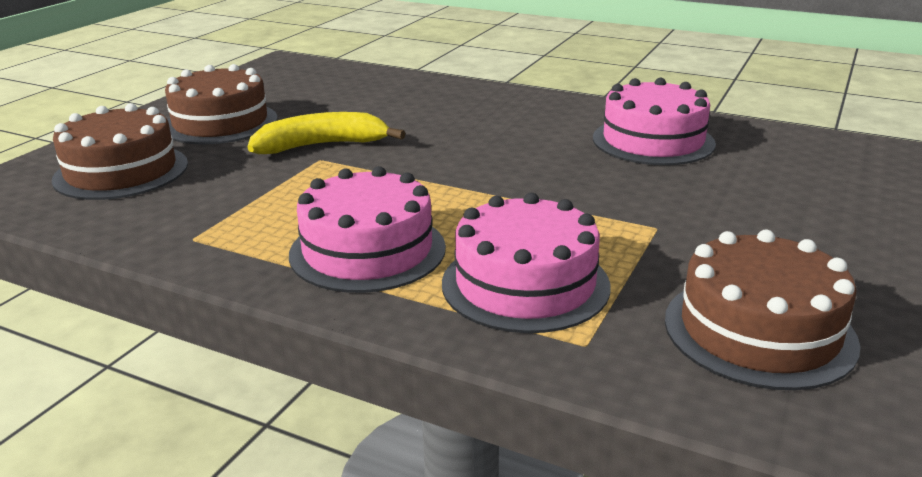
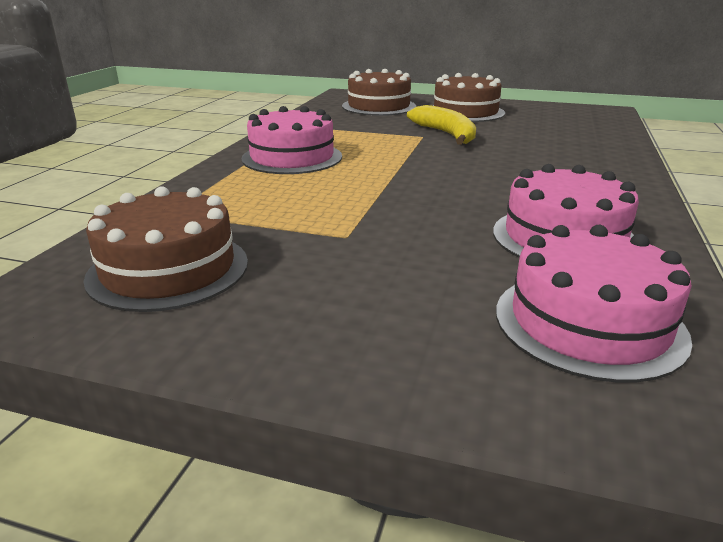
camera: 80 degrees right, 0 degrees up
pink cake [442,193,610,333] -> pink cake moved to [496,225,692,383]

